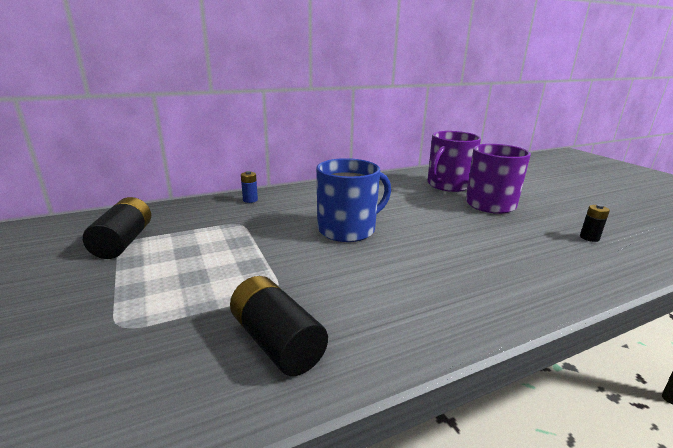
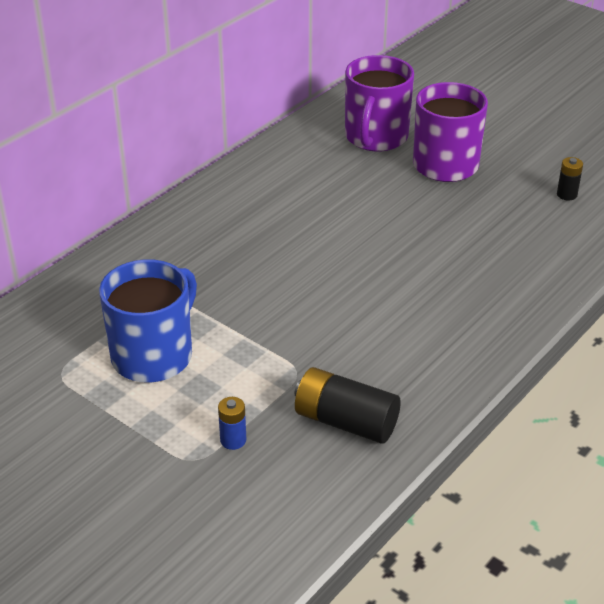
camera: 25 degrees left, 15 degrees up
black battery [83,197,151,259] -> none
blue battery [241,171,258,203] -> blue battery moved to [218,397,246,450]
blue mug [316,158,391,242] -> blue mug moved to [99,259,197,383]

